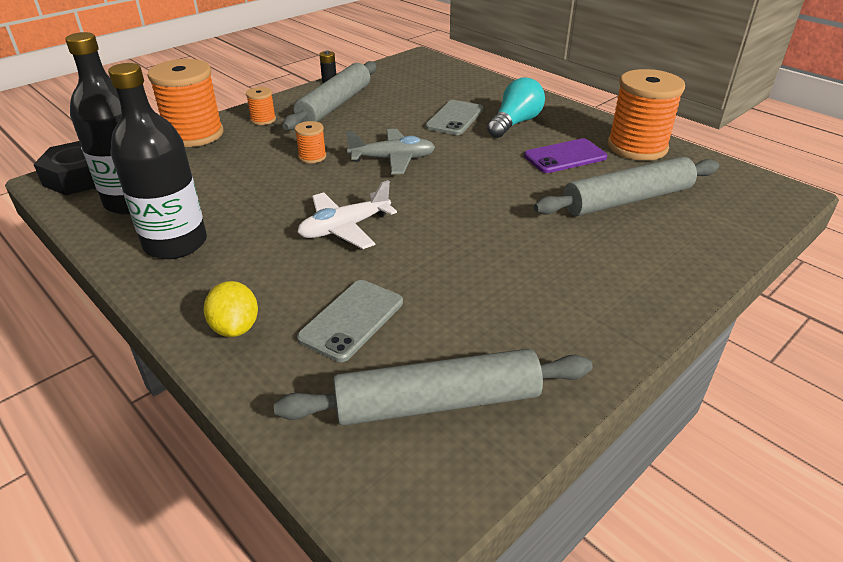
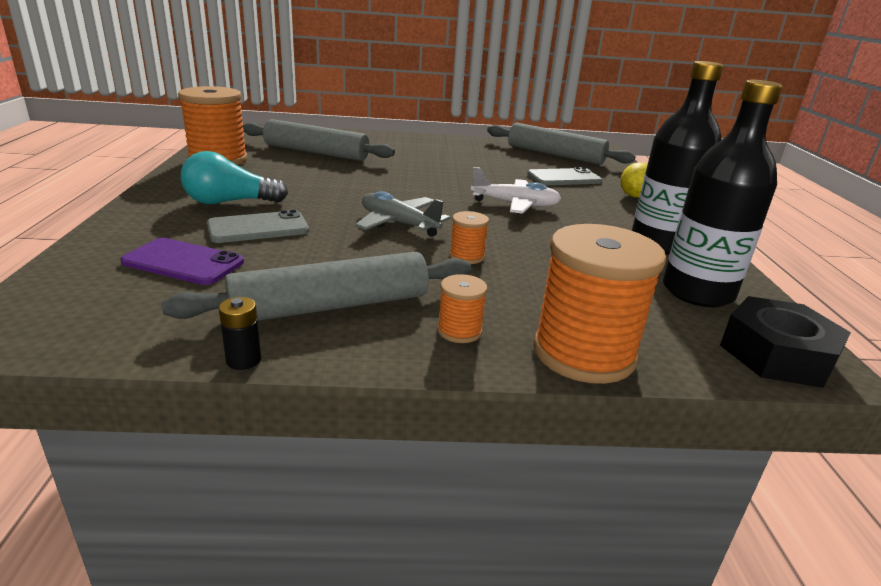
camera: 140 degrees left, 10 degrees down
purple phone [524,139,607,173] -> purple phone moved to [120,238,244,285]

